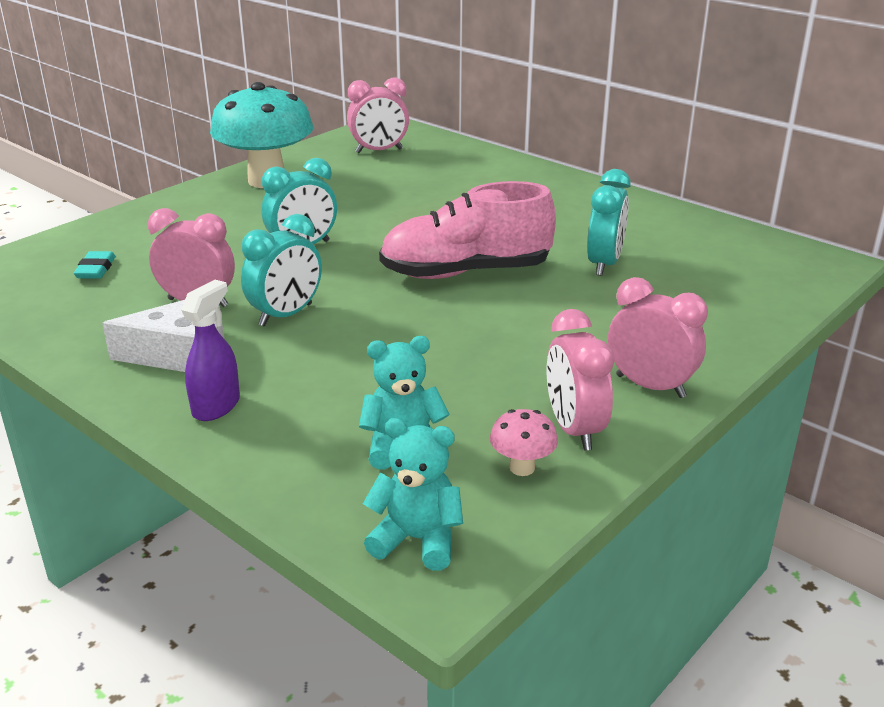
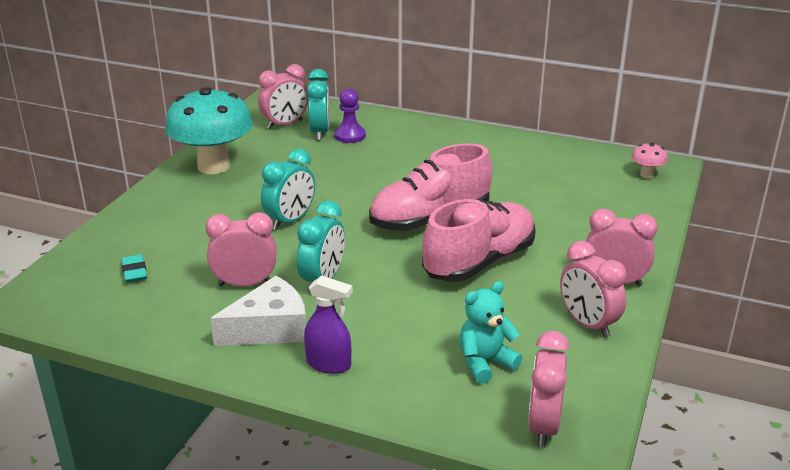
camera: 20 degrees left, 0 degrees up
purple spray bottle [181,280,240,421] -> purple spray bottle turned 105 degrees clockwise [304,276,353,374]
turquoise teddy bear [363,418,463,570] -> pink clock [528,331,569,447]
pink mushroom [490,409,558,476] -> pink mushroom moved to [631,143,668,178]
turquoise clock [587,169,631,276] -> turquoise clock moved to [307,69,330,140]
none -> purple pawn [334,89,366,143]
none -> pink shoe [422,199,536,282]

